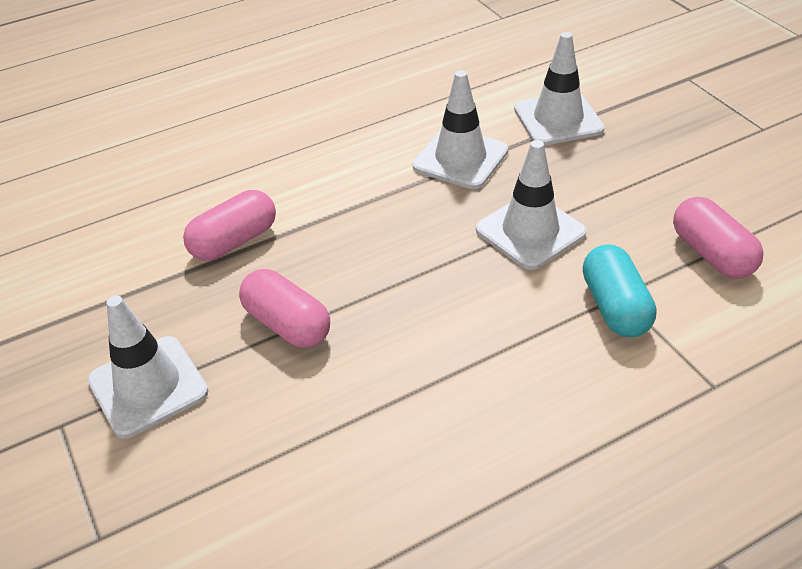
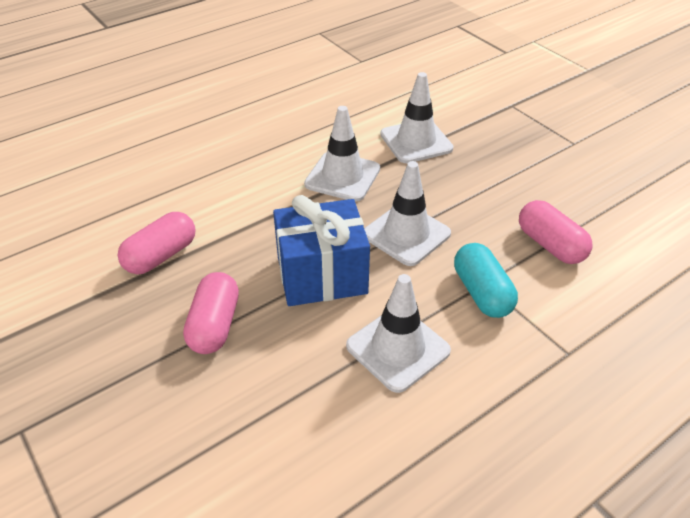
camera: 10 degrees left, 0 degrees up
white traffic cone [88,295,208,438] -> white traffic cone moved to [346,274,451,393]
pink capsule [239,269,330,348] -> pink capsule turned 60 degrees clockwise [183,272,239,354]
none -> blue gift [273,195,370,306]

